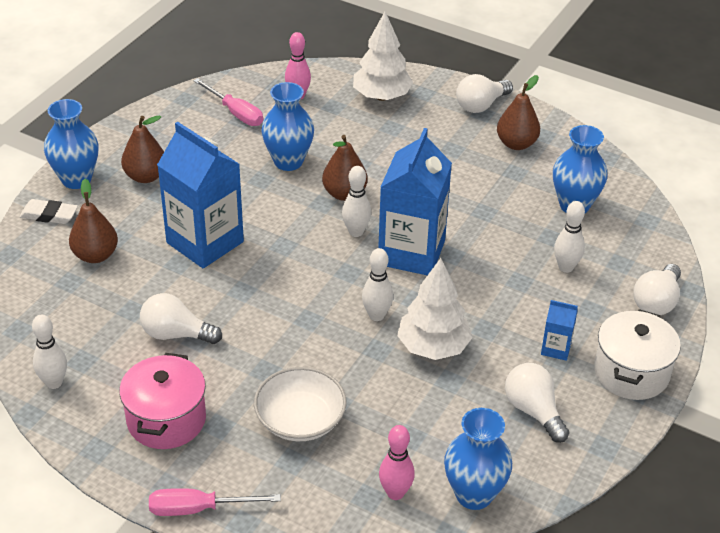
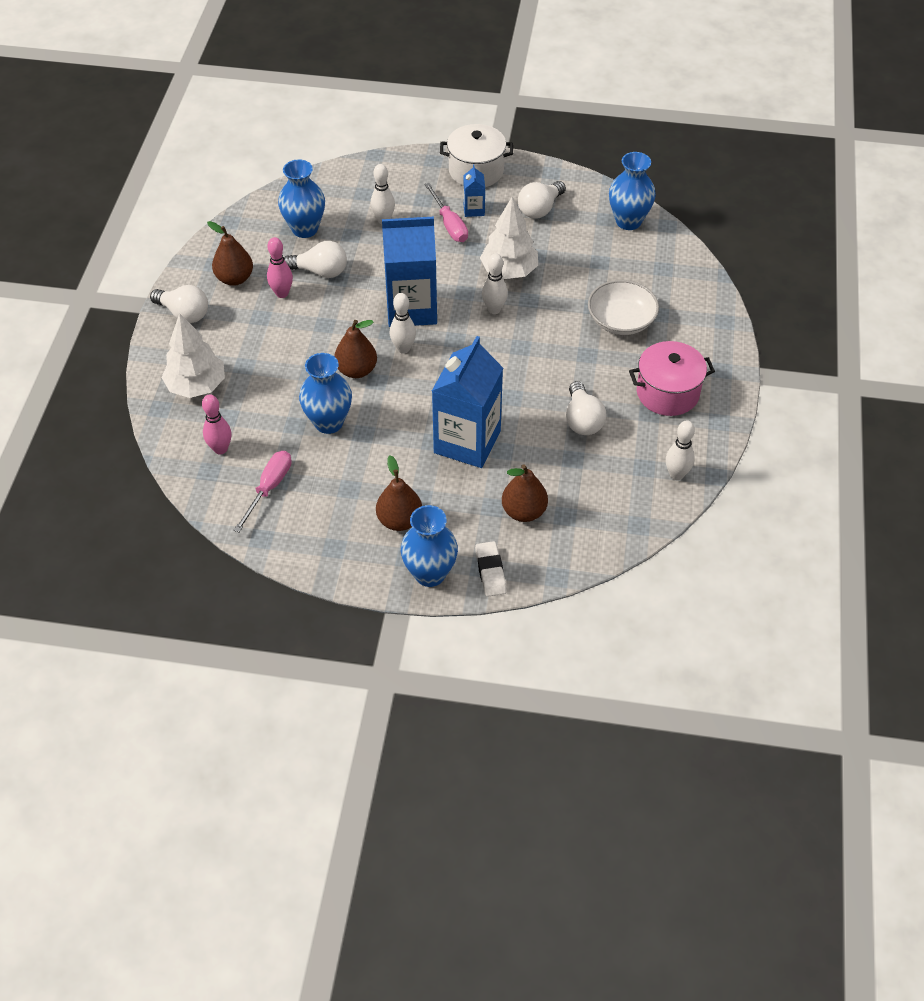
camera: 110 degrees left, 10 degrees up
pink screwdriver [149,488,281,516] -> pink screwdriver moved to [425,183,468,242]
pink bowling pin [379,425,415,500] -> pink bowling pin moved to [267,237,293,298]
white light bulb [633,264,681,315] -> white light bulb moved to [284,241,347,278]

